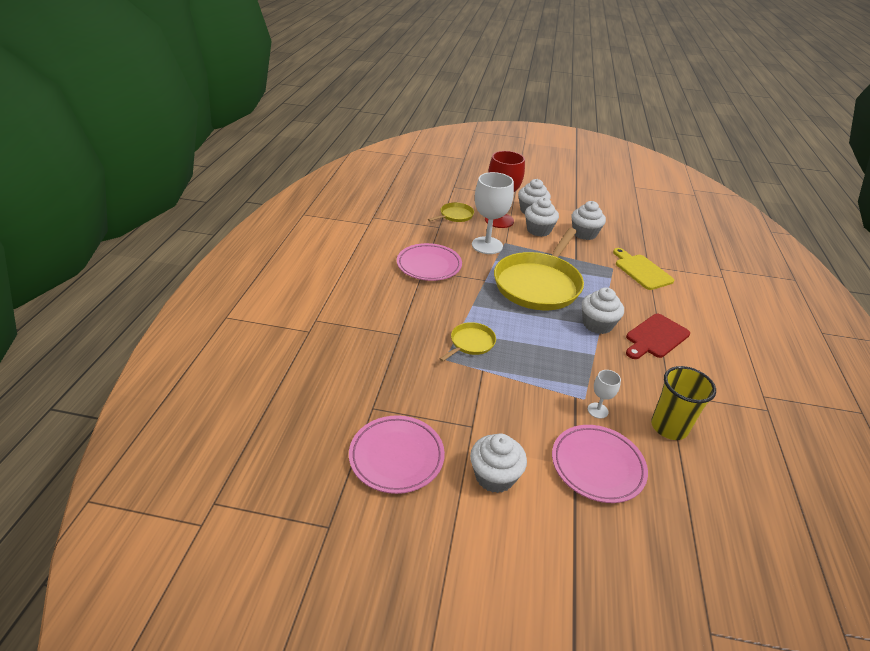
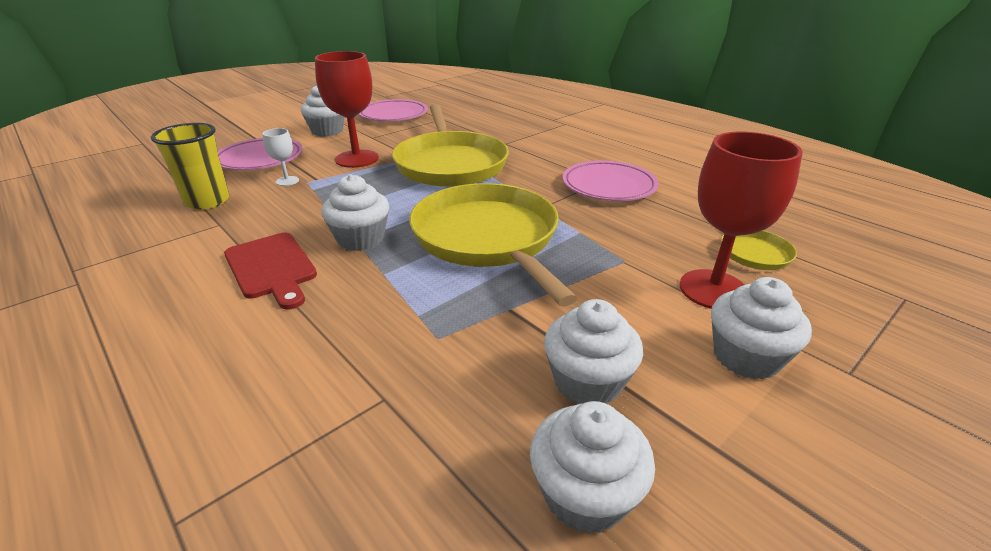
camera: 130 degrees right, 5 degrees down
yellow pan [439,322,496,362] -> yellow pan [392,104,509,187], size x2.23
white goblet [472,172,514,254] -> none
white cupcake [525,197,559,237] -> white cupcake moved to [530,401,655,534]
yellow cutting board [613,248,674,290] -> none
red cutting board [626,314,690,359] -> red cutting board turned 150 degrees clockwise [224,233,317,309]
none -> red goblet [315,51,379,168]

